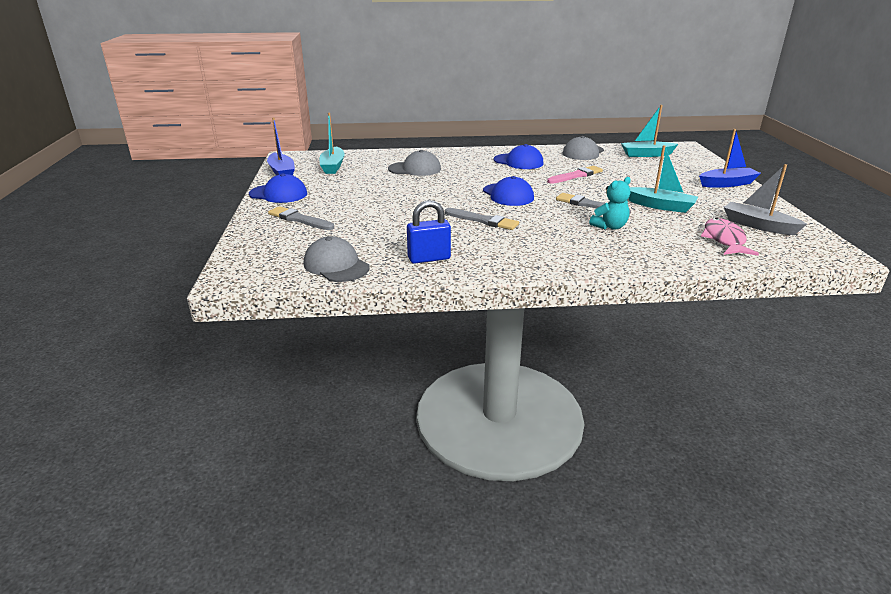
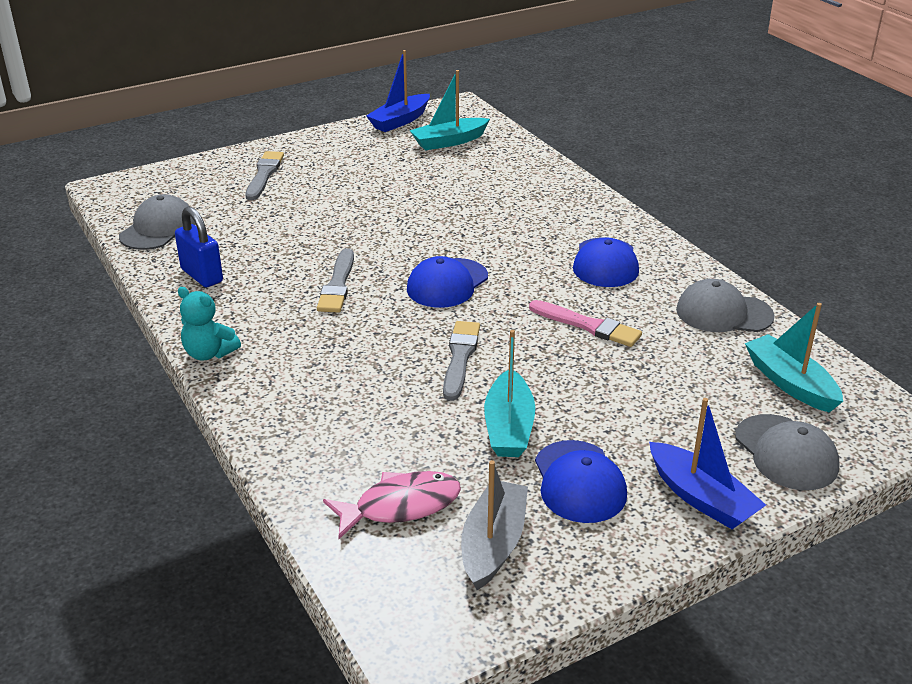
camera: 65 degrees right, 5 degrees up
blue cap [249,174,307,203] -> blue cap moved to [535,440,627,523]
grey cap [388,150,441,176] -> grey cap moved to [735,414,840,490]
turquoise teddy bear [589,177,631,230] -> turquoise teddy bear moved to [178,287,241,361]

